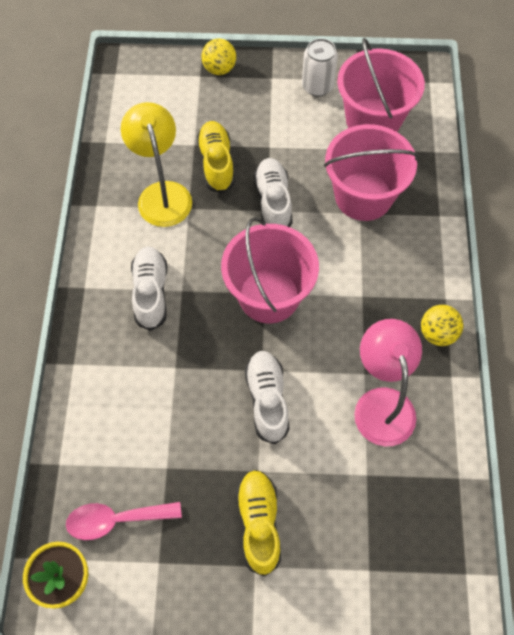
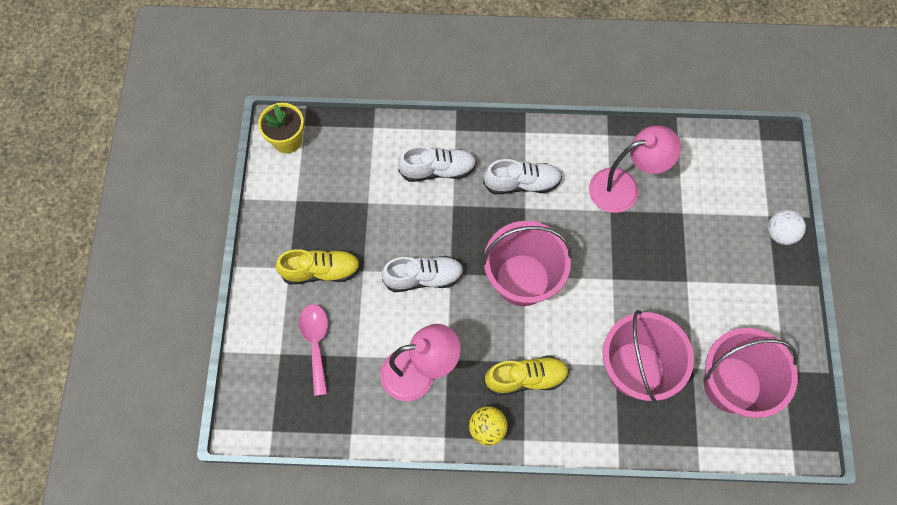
camera: 90 degrees right, 5 degrees up
pink spoon [66,502,182,540] -> pink spoon moved to [299,304,328,396]
yellow lamp [121,102,192,227] -> pink lamp [589,126,681,213]
yellow shoe [196,121,235,194] -> yellow shoe moved to [484,356,569,396]
yellow ball [201,38,236,75] -> white ball [768,210,806,245]
white shoe [254,158,293,227] -> white shoe moved to [398,146,477,182]
white can [302,38,338,97] -> none

